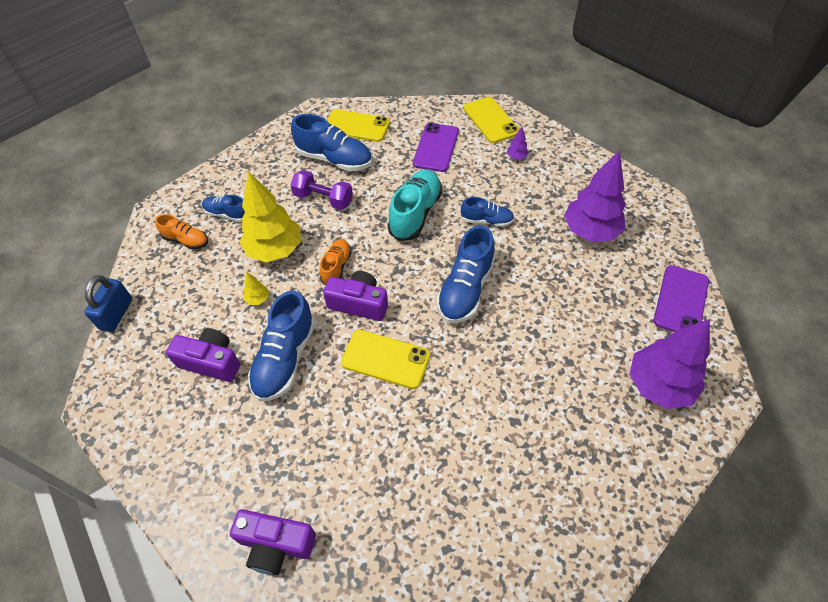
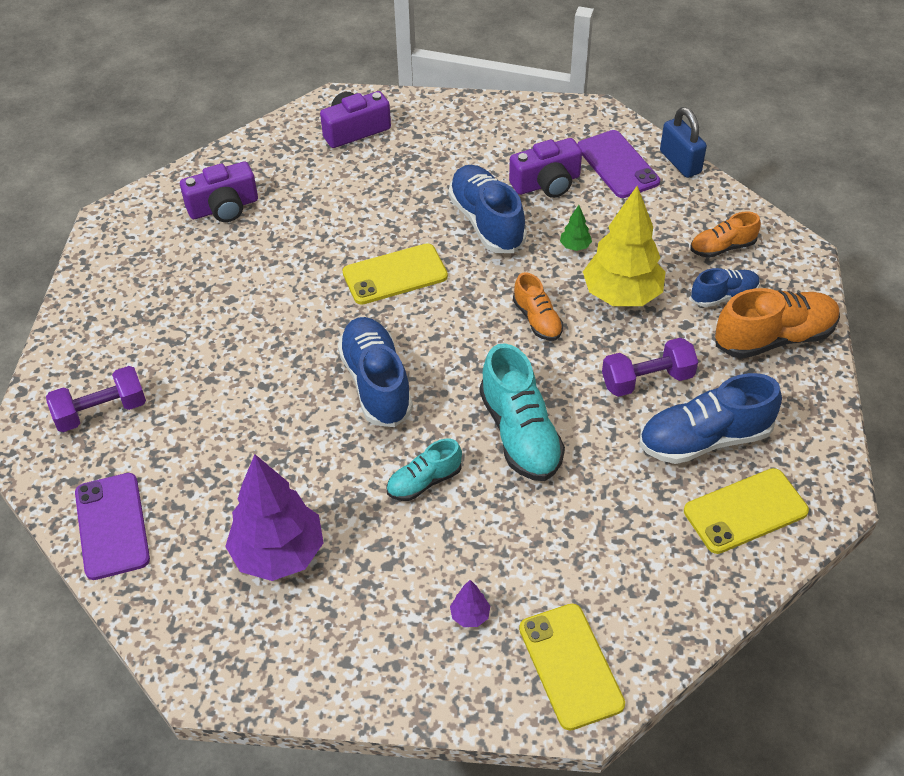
camera: 140 degrees right, 5 degrees down
yellow tree [244,272,269,305] -> green tree [560,205,592,251]
purple camera [323,271,388,321] -> purple camera moved to [180,162,258,222]
purple phone [413,123,459,172] -> purple phone moved to [577,130,660,198]
blue shoe [461,197,514,227] -> turquoise shoe [386,439,462,501]
yellow phone [464,97,519,143] -> yellow phone turned 45 degrees clockwise [519,604,625,731]
purple tree [629,319,710,409] -> purple dumbbell [46,366,146,432]
none -> orange shoe [715,288,840,359]

